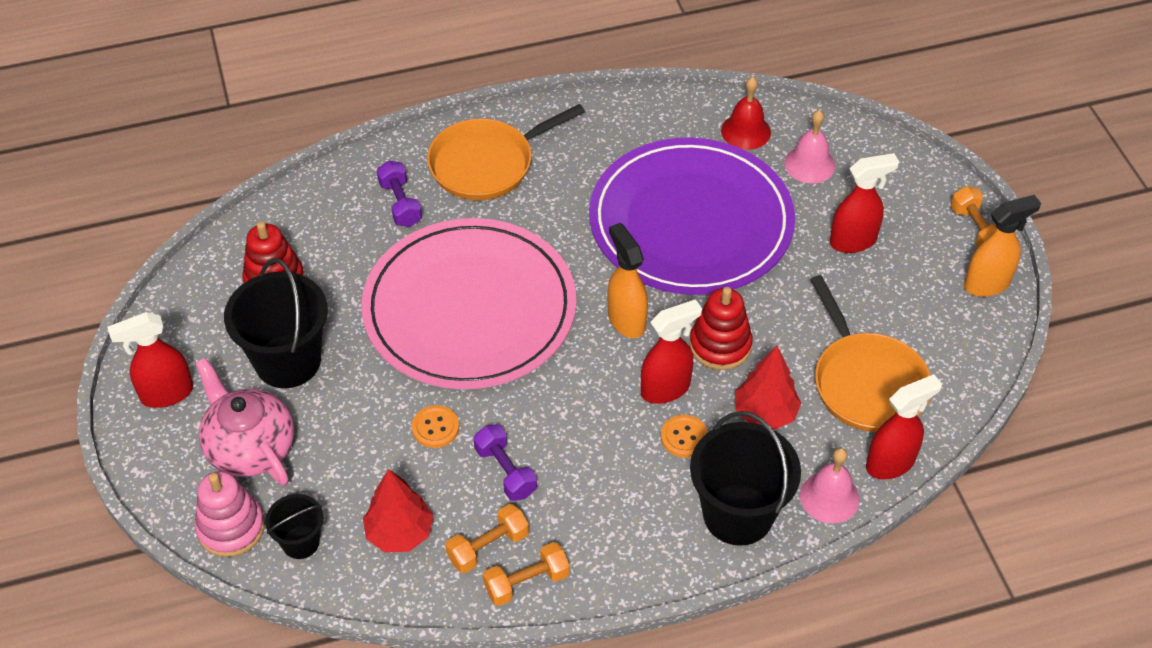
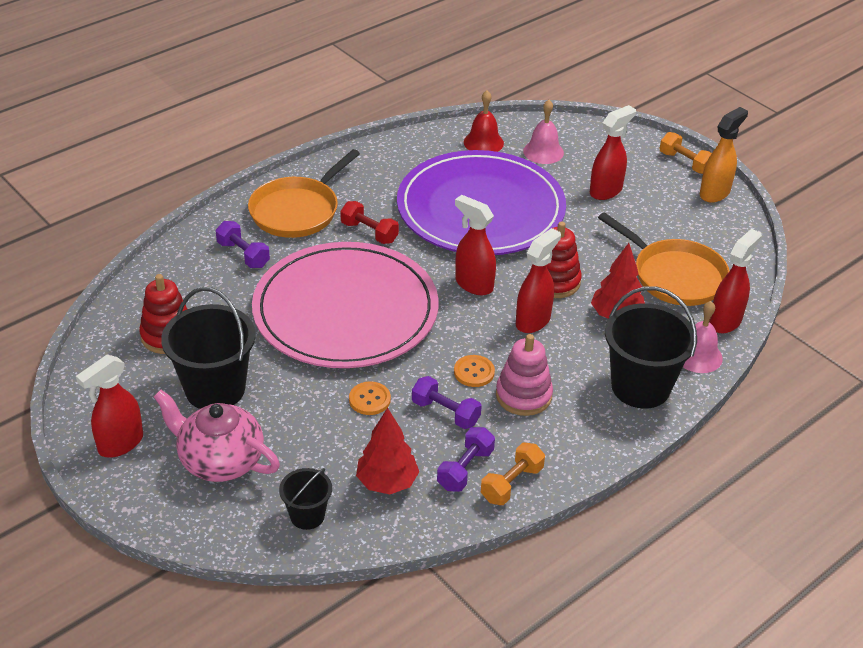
camera: 25 degrees left, 10 degrees down
pink stacking toy [195,471,265,557] -> pink stacking toy moved to [496,334,553,416]
orange dumbbell [445,504,529,573] -> purple dumbbell [437,427,495,492]
orange spray bottle [608,223,648,338] -> red spray bottle [455,195,496,295]
orange button [661,415,708,458] -> orange button moved to [454,355,495,387]
none -> red dumbbell [340,201,399,244]

